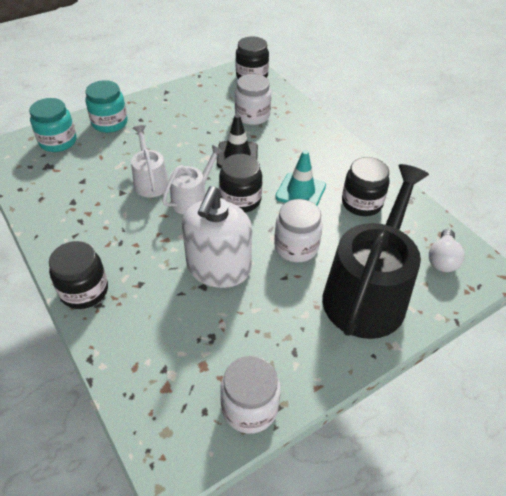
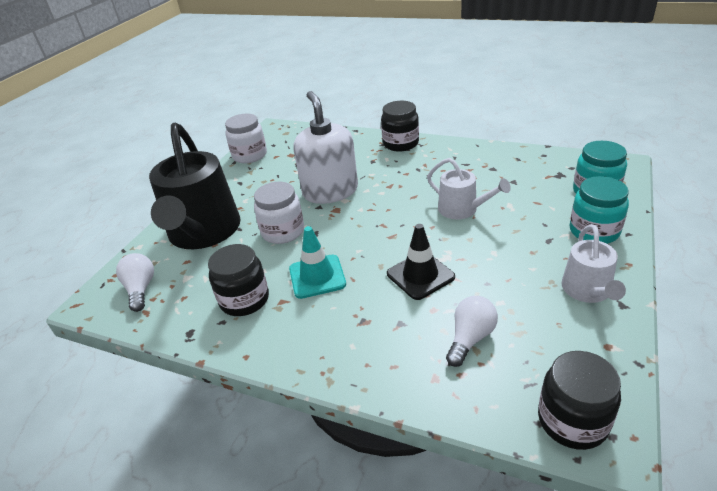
camera: 150 degrees right, 10 degrees down
white watering can [162,145,224,215] -> white watering can moved to [561,224,626,303]
black jar [219,154,262,213] -> none
white jar [235,74,271,125] -> white light bulb [446,296,498,367]

